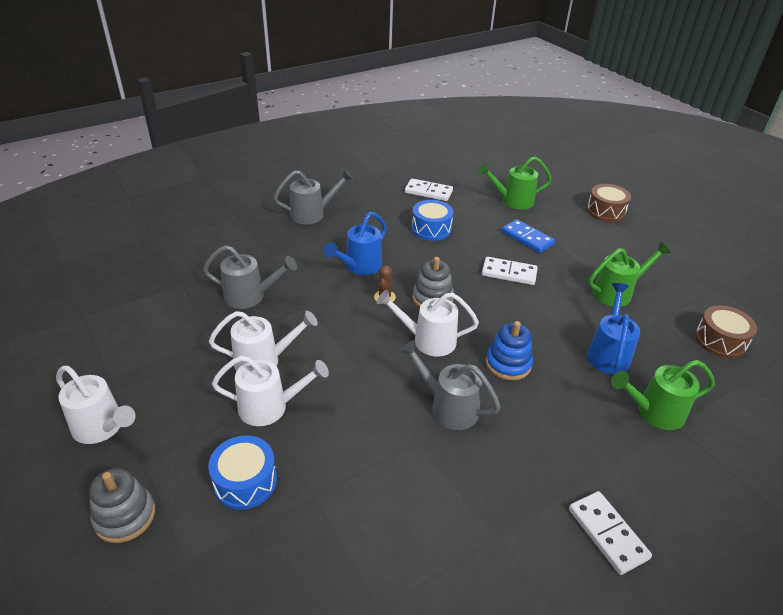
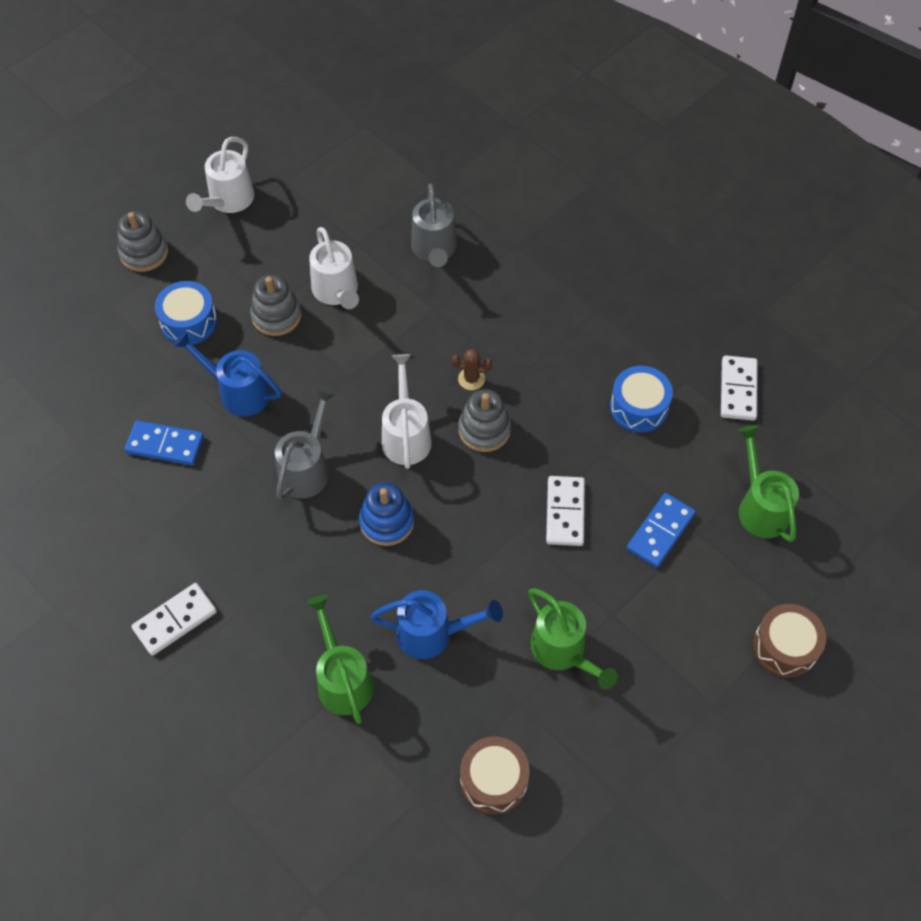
camera: 80 degrees right, 20 degrees up
white watering can [212,355,329,426] -> grey stacking toy [250,275,301,336]
grey watering can [274,169,353,225] -> none
blue watering can [324,212,387,275] -> blue watering can moved to [173,331,282,417]
none -> blue domino [125,420,204,465]

